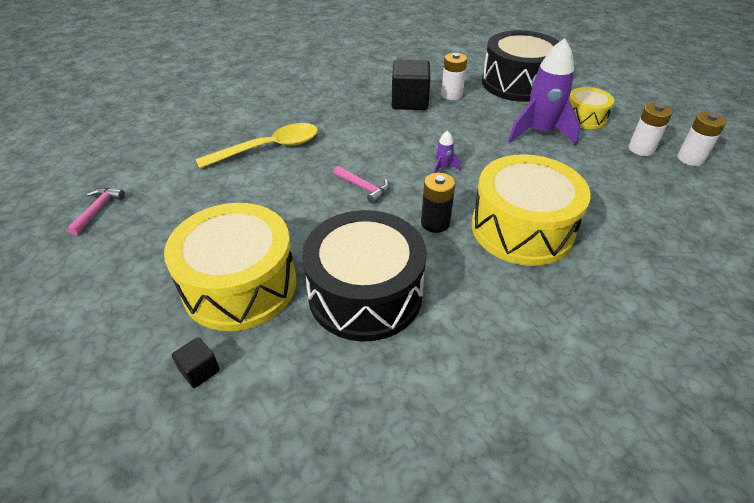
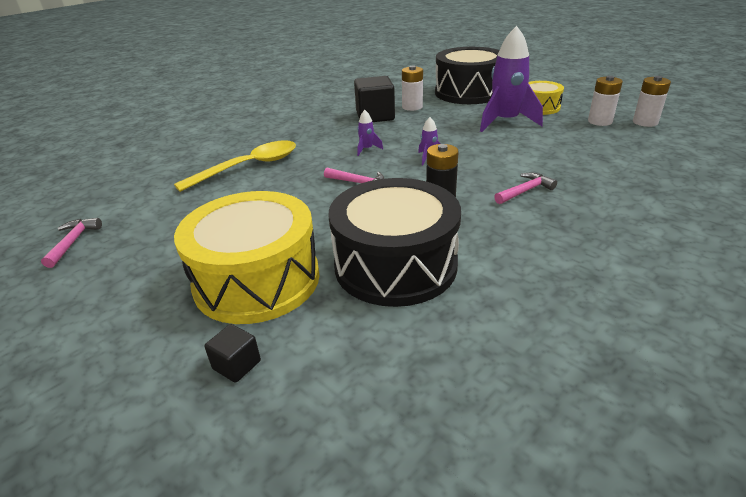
camera: 10 degrees left, 10 degrees down
yellow drum [472,154,591,266] -> pink hammer [494,172,557,204]
none -> purple rocket [357,110,383,156]

